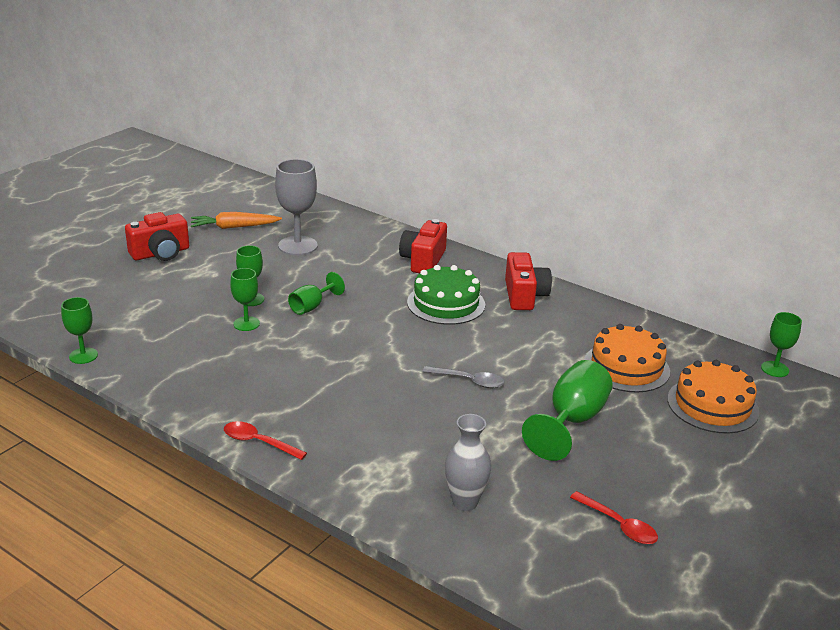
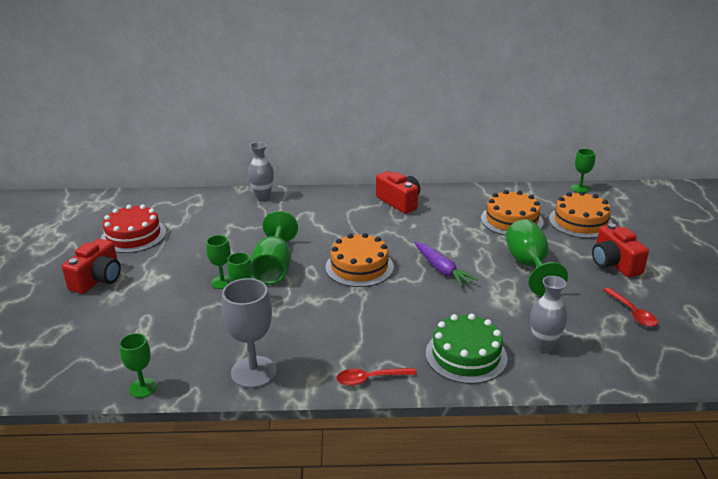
camera: 35 degrees left, 0 degrees up
orange carrot [191,212,282,229] -> red cake [101,205,166,253]
grey goblet [275,159,317,255] -> grey goblet moved to [222,278,277,388]
green goblet [288,272,345,315] -> green goblet [251,211,298,284], size x1.71
red camera [399,219,447,273] -> red camera moved to [592,223,649,277]
green cake [407,265,485,325] -> green cake moved to [426,314,508,384]
grey spoon [422,366,504,388] -> purple carrot [414,242,478,287]
red spoon [570,491,658,544] -> red spoon turned 60 degrees clockwise [603,288,658,327]
none -> grey vase [248,142,274,200]
none -> orange cake [325,233,394,287]

